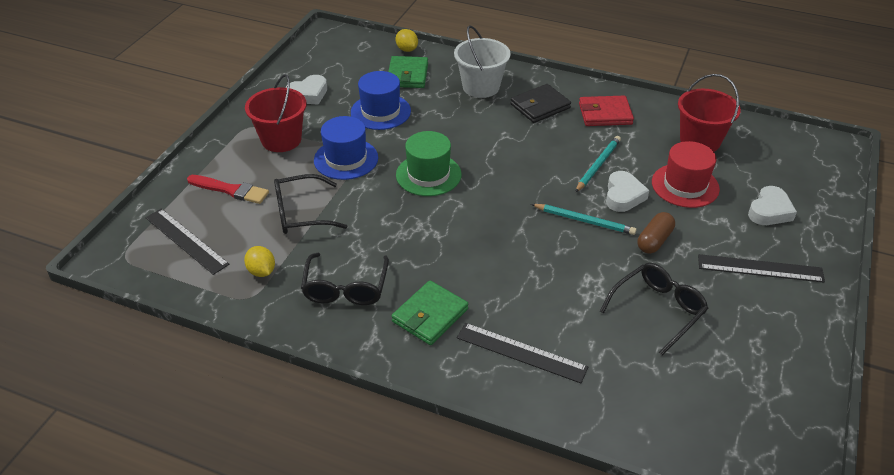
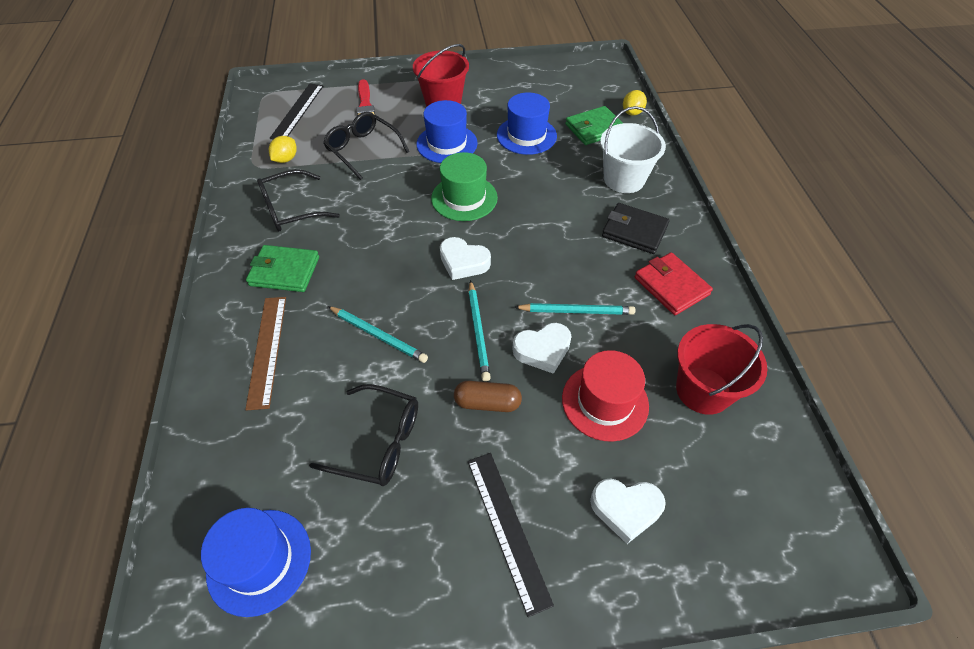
camera: 60 degrees right, 10 degrees up
white heart [286,75,327,105] -> white heart moved to [440,237,491,280]
black ruler [457,323,588,383] -> brown ruler [245,297,286,410]
none -> blue hat [201,508,311,617]
none -> turquoise pencil [328,306,428,363]

